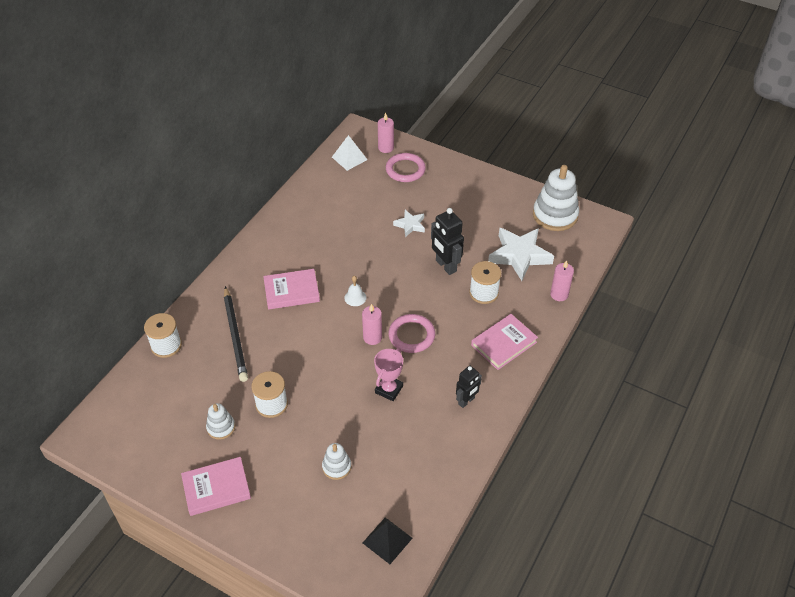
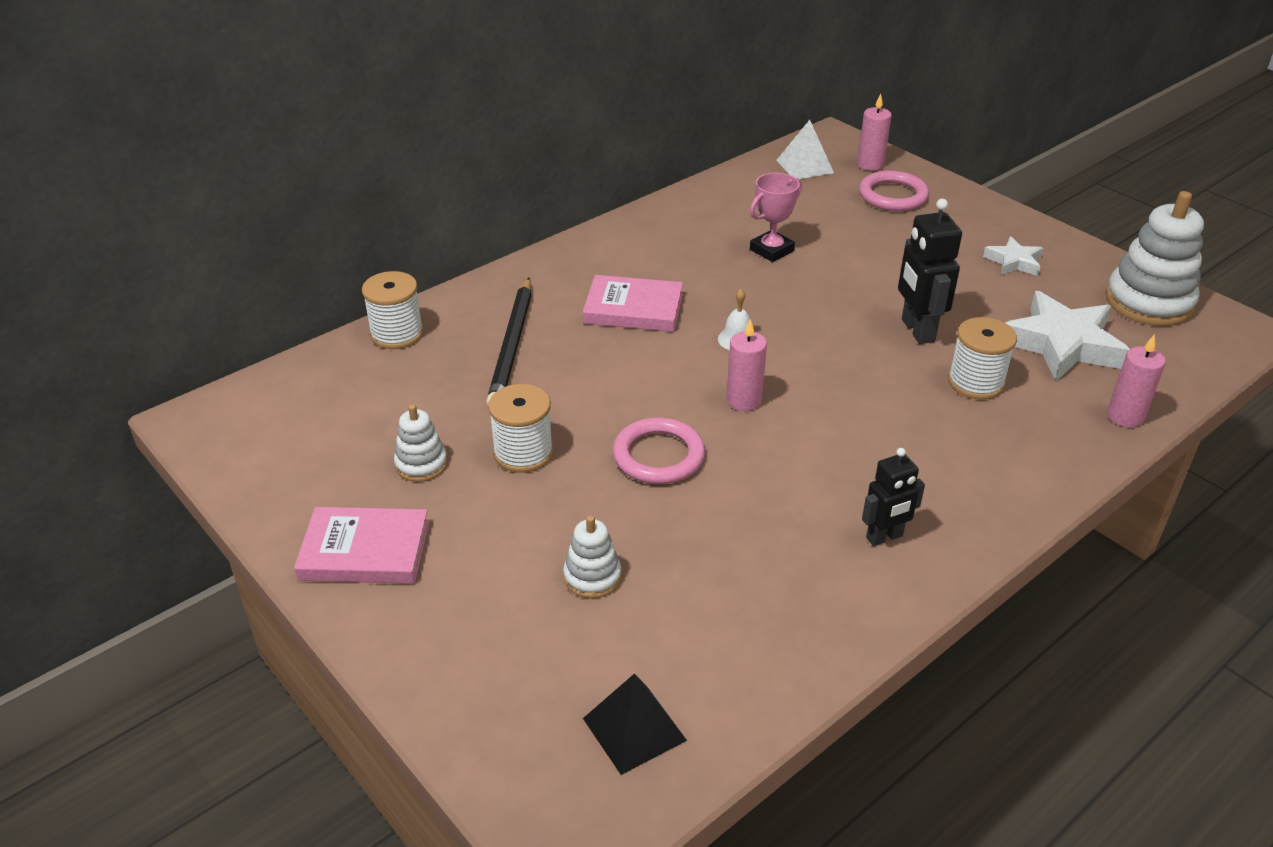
camera: 20 degrees right, 10 degrees down
pink trophy [374,348,403,401] -> pink trophy moved to [750,173,802,262]
pink ring [389,314,435,353] -> pink ring moved to [613,417,705,484]
white star [393,210,425,237] -> white star moved to [983,236,1044,276]
pink book [471,314,538,370] -> none

